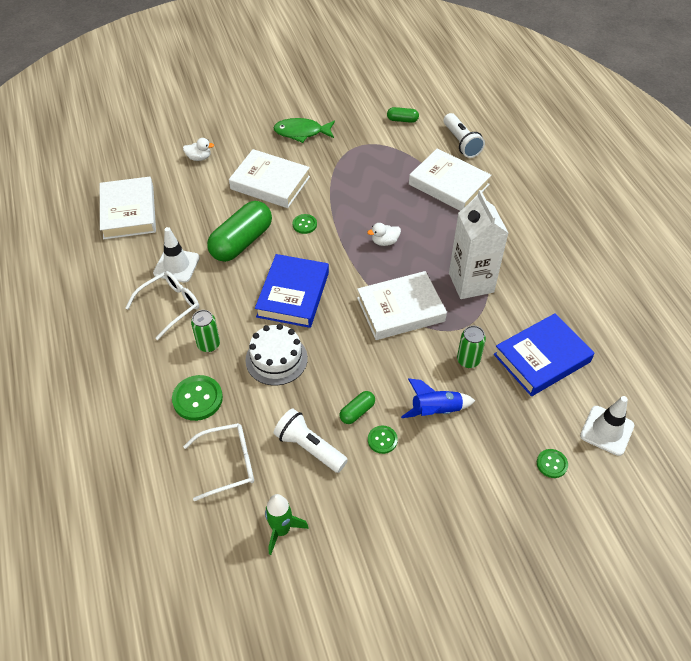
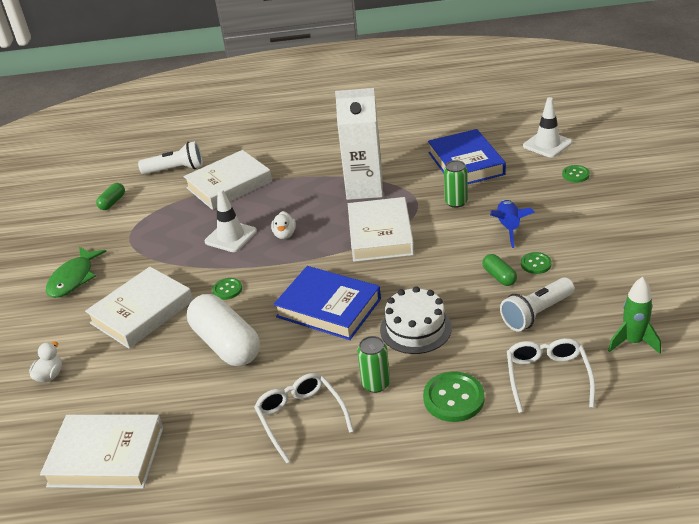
camera: 70 degrees left, 15 degrees down
white traffic cone [153,227,200,282] -> white traffic cone moved to [205,189,257,252]
green capsule [207,201,272,262] -> white capsule [187,294,260,366]

